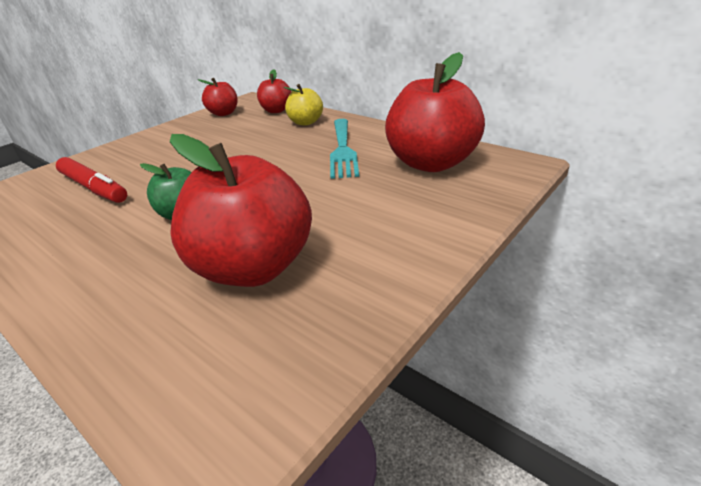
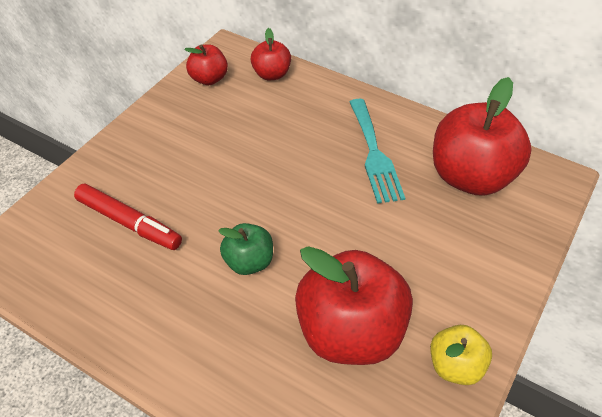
camera: 10 degrees left, 15 degrees up
yellow apple [284,84,323,126] -> yellow apple moved to [430,325,492,385]

